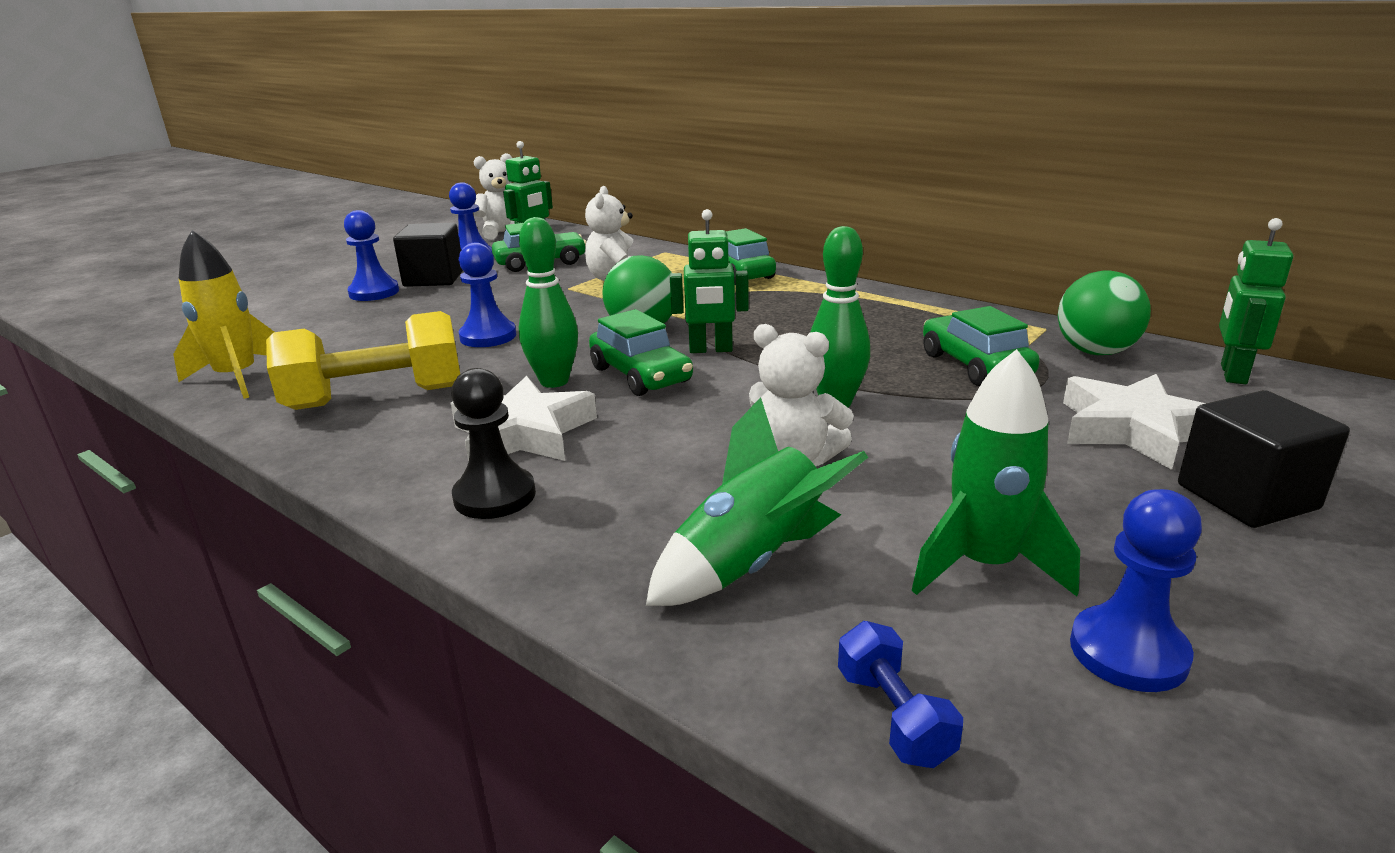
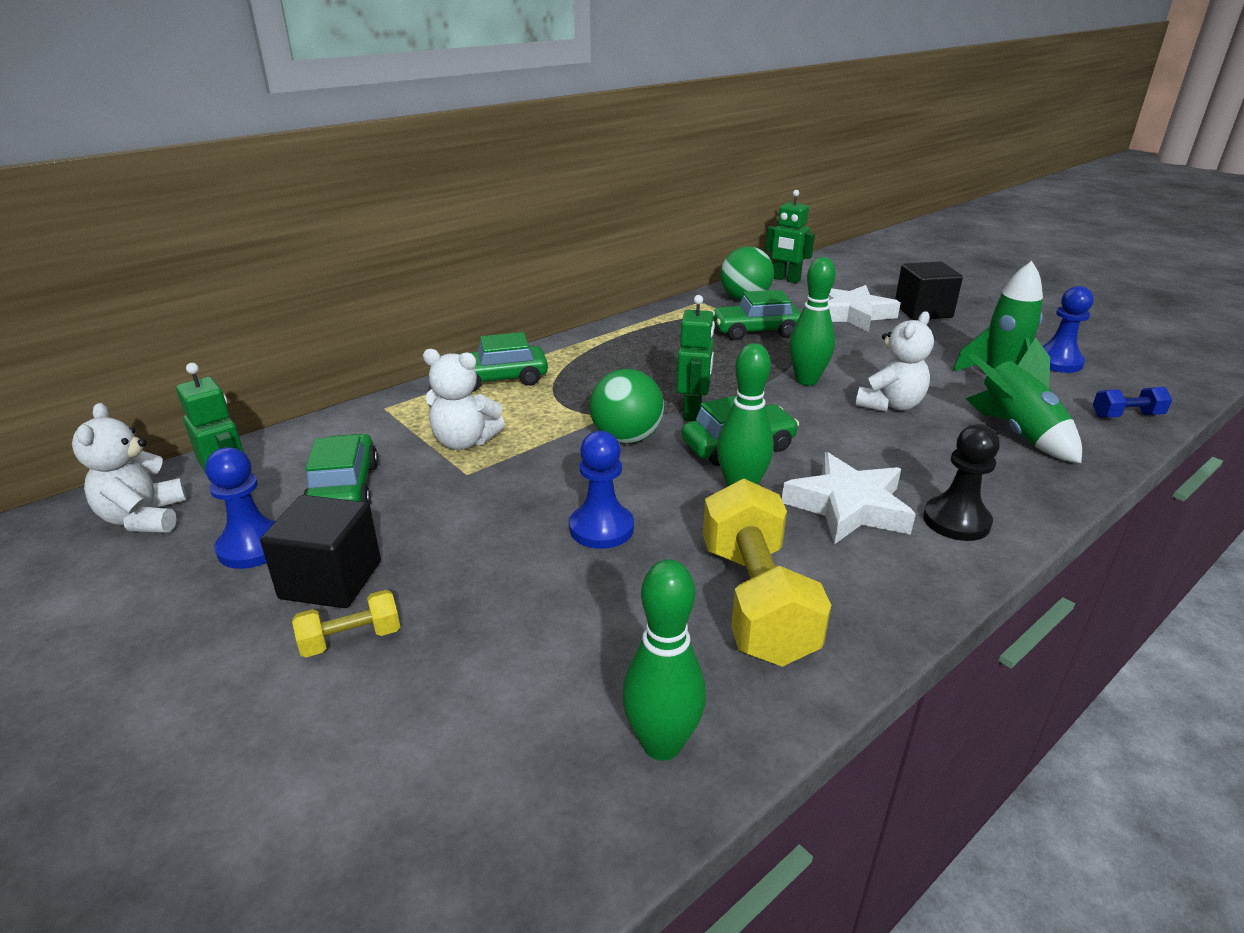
camera: 80 degrees left, 5 degrees up
yellow rocket [173,230,274,399] -> green bowling pin [622,559,706,761]
blue pawn [344,210,399,301] -> yellow dumbbell [292,590,400,657]

